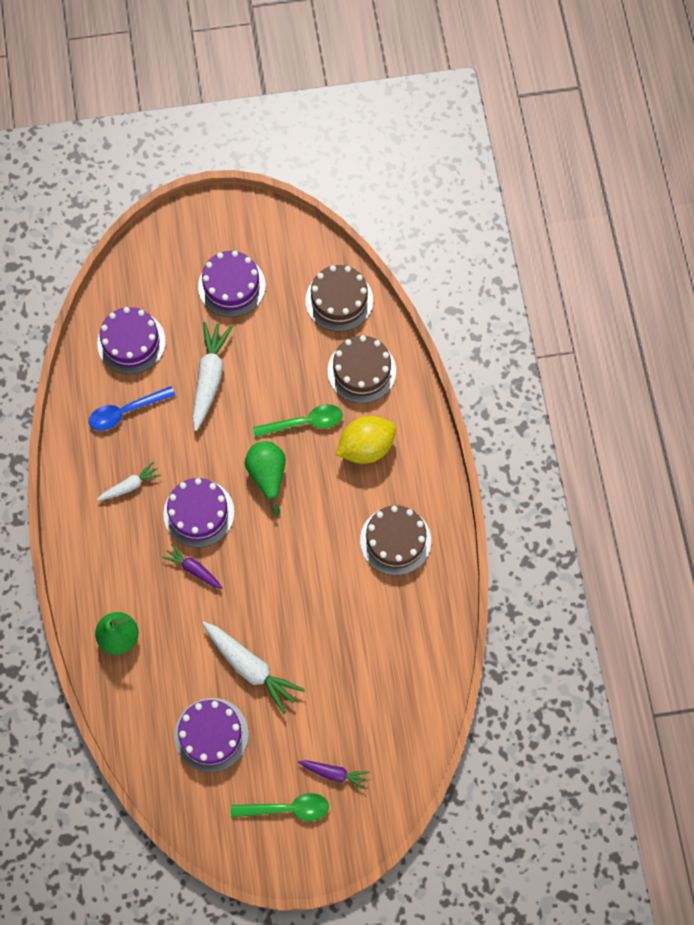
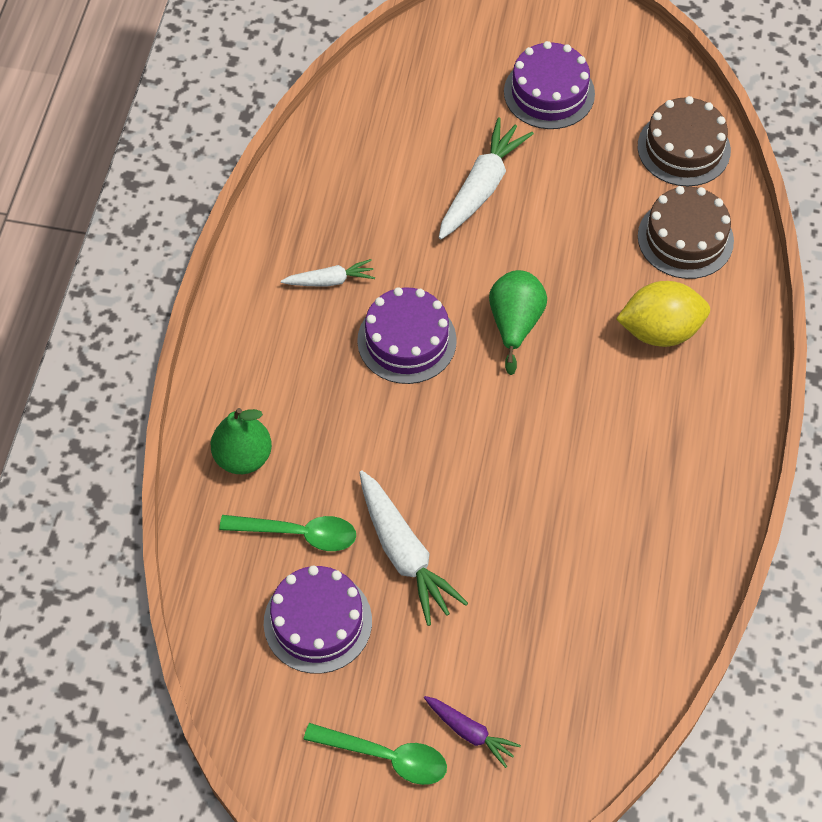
camera: 20 degrees right, 10 degrees down
blue spoon [89,386,175,431] -> none
purple cake [97,307,166,374] -> none
purple carrot [162,544,223,589] -> none
green spoon [253,404,343,437] -> green spoon moved to [219,515,356,551]
brown cake [360,505,431,575] -> none

